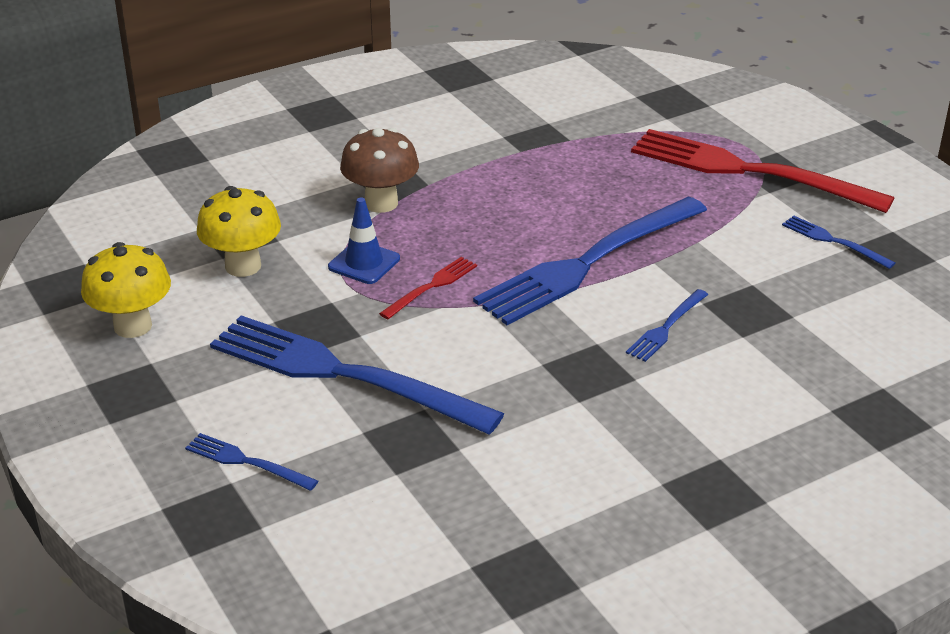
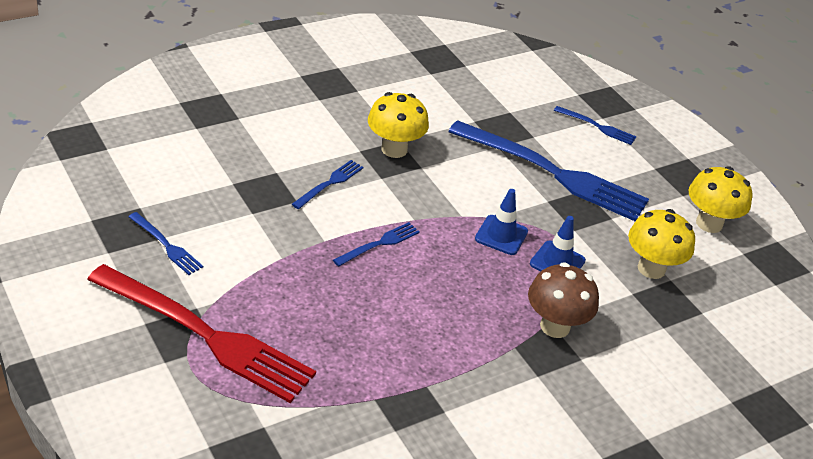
camera: 175 degrees right, 5 degrees up
red fork [379,257,477,319] -> blue traffic cone [475,189,528,255]
blue fork [473,197,707,325] -> blue fork [333,222,420,267], size x0.43
none -> yellow mushroom [368,92,429,158]

